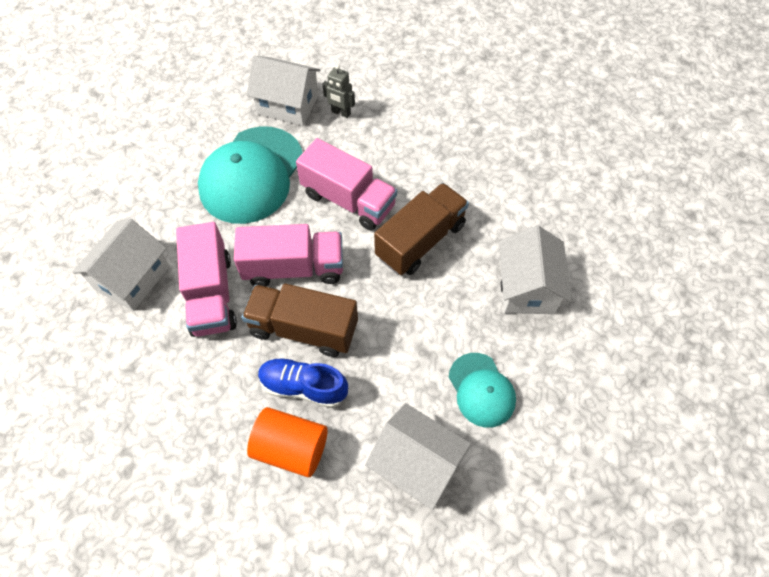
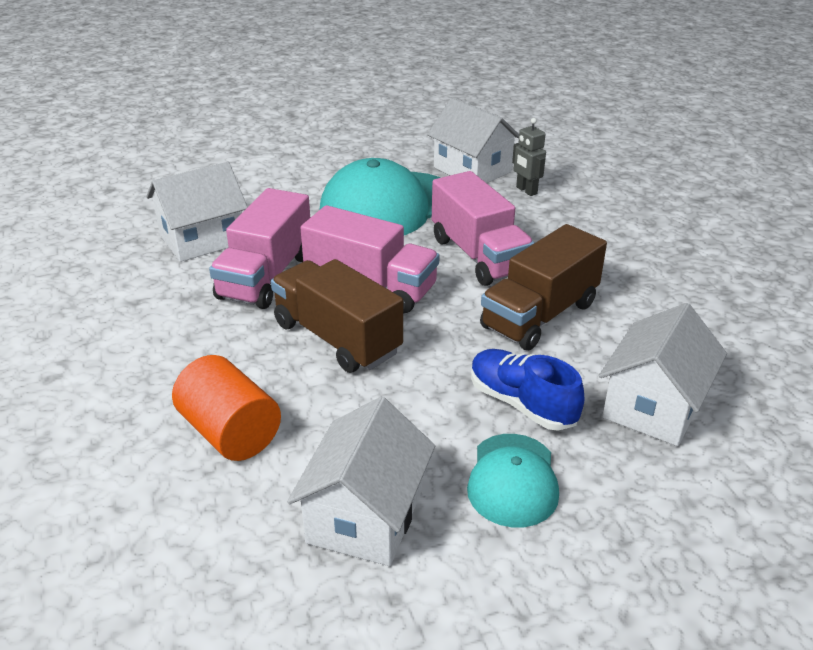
camera: 30 degrees right, 25 degrees down
blue shoe [258,358,348,408] -> blue shoe moved to [471,349,585,431]
white house [365,403,471,510] -> white house turned 45 degrees clockwise [287,397,435,566]
brown truck [374,183,469,275] -> brown truck turned 150 degrees clockwise [480,224,607,350]

